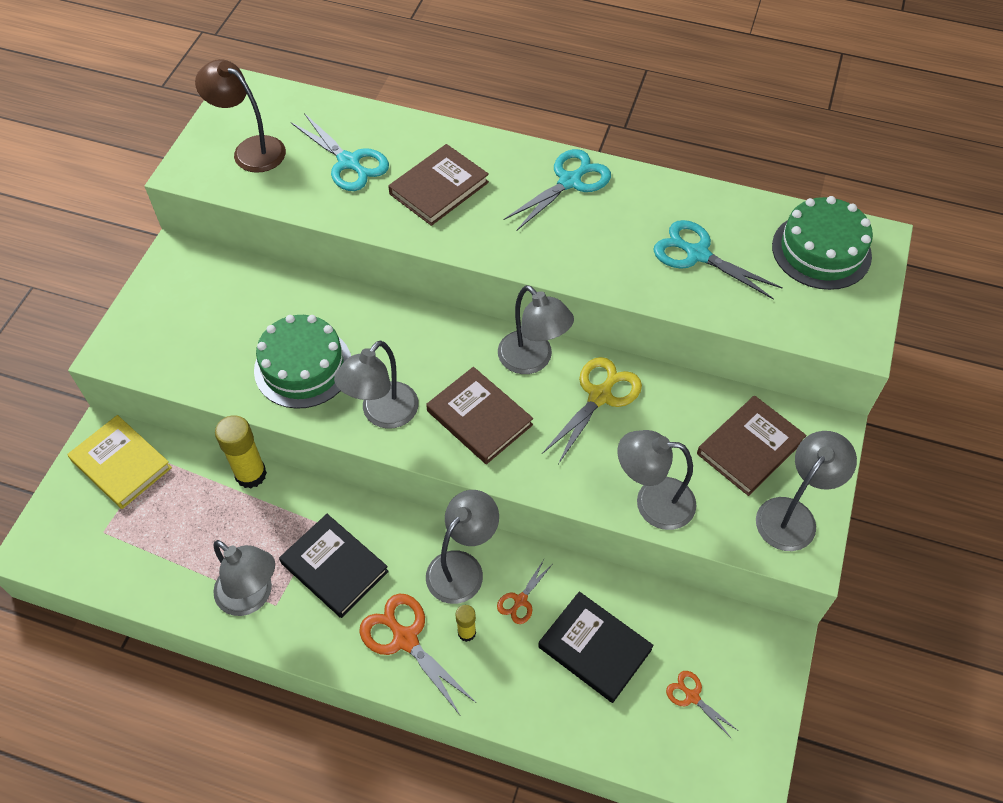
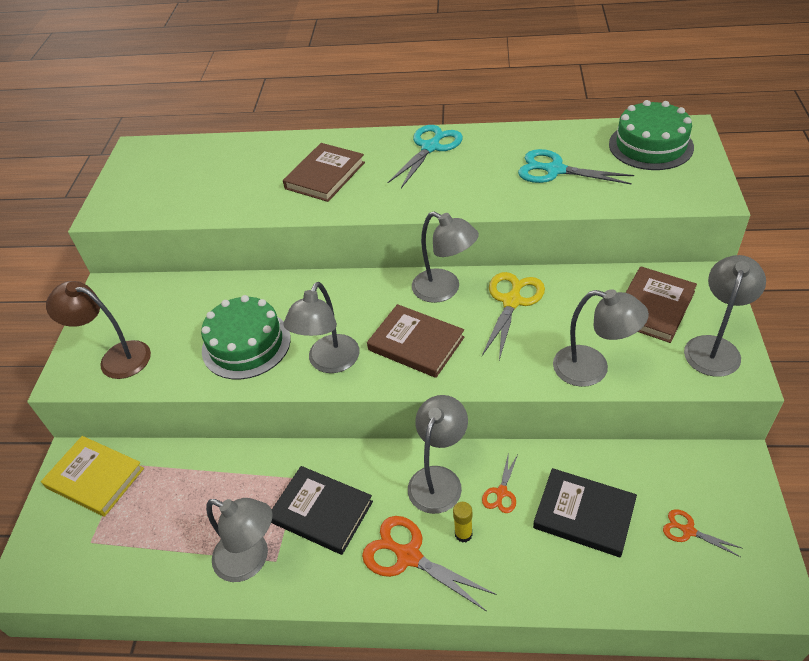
camera: 10 degrees left, 10 degrees down
brown lamp [195,59,286,173] -> brown lamp moved to [46,281,151,379]
yellow glue stick [215,415,267,488] -> none
turquoise scissors [291,113,389,191] -> none
grey lamp [617,430,696,530] -> grey lamp turned 150 degrees counterclockwise [553,289,649,387]

